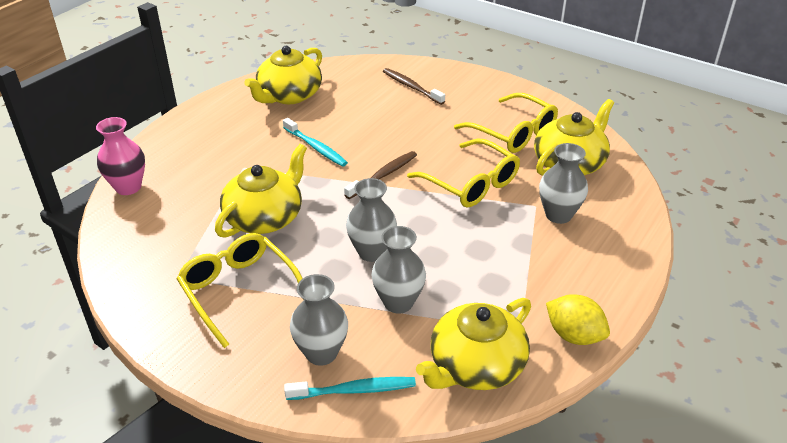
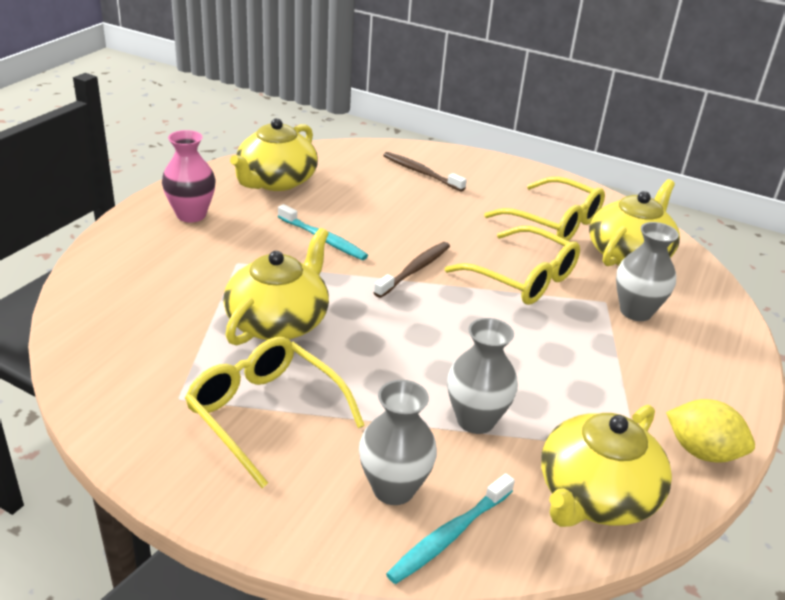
camera: 10 degrees left, 5 degrees down
pink vase [96,117,145,195] -> pink vase moved to [162,130,215,222]
turquoise toothbrush [284,377,416,400] -> turquoise toothbrush turned 150 degrees clockwise [386,473,515,584]
grey vase [346,178,397,262] -> none

